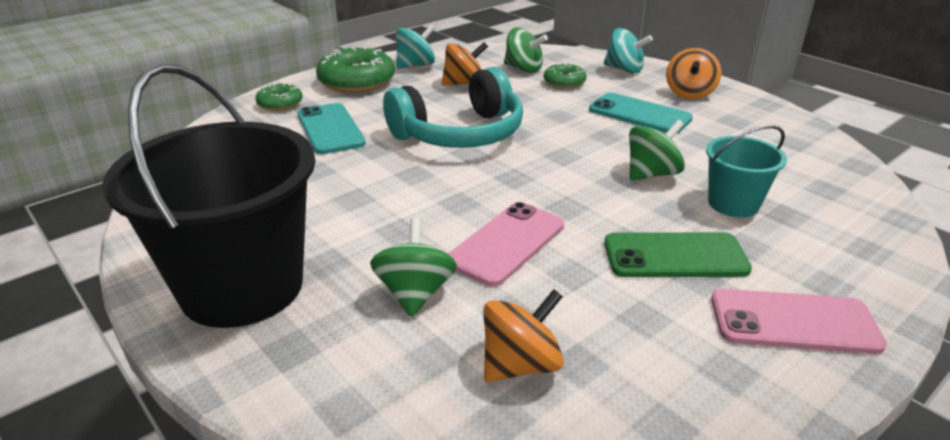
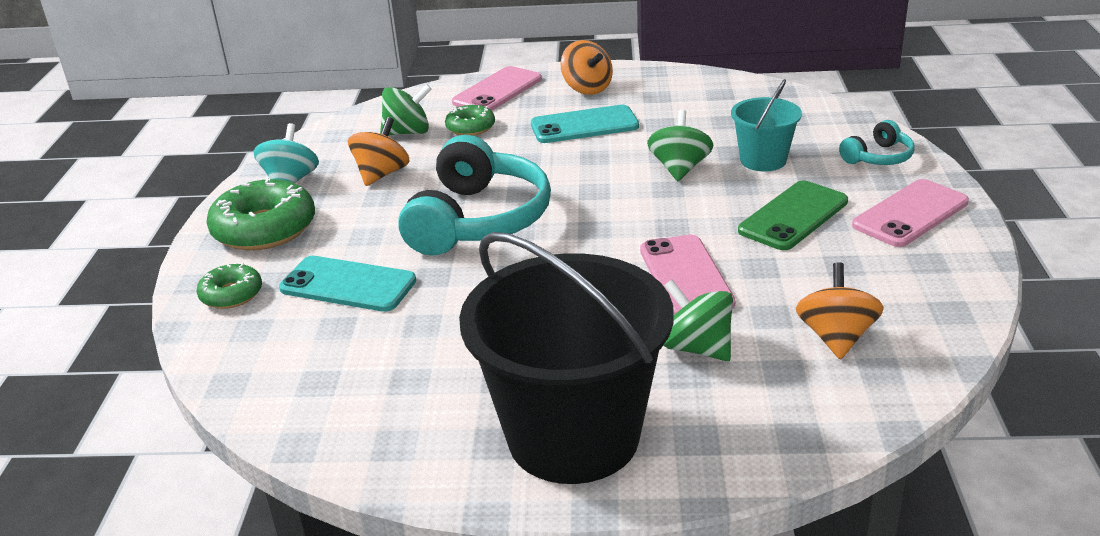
camera: 45 degrees left, 0 degrees up
turquoise spinning top [604,28,653,74] -> pink phone [452,66,542,111]
none -> turquoise headphones [839,120,914,165]

